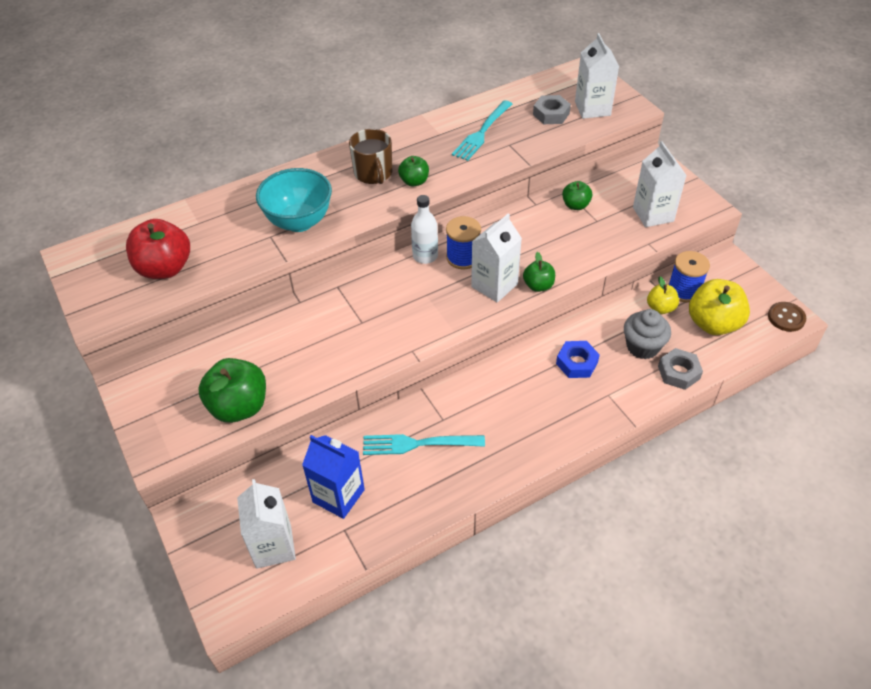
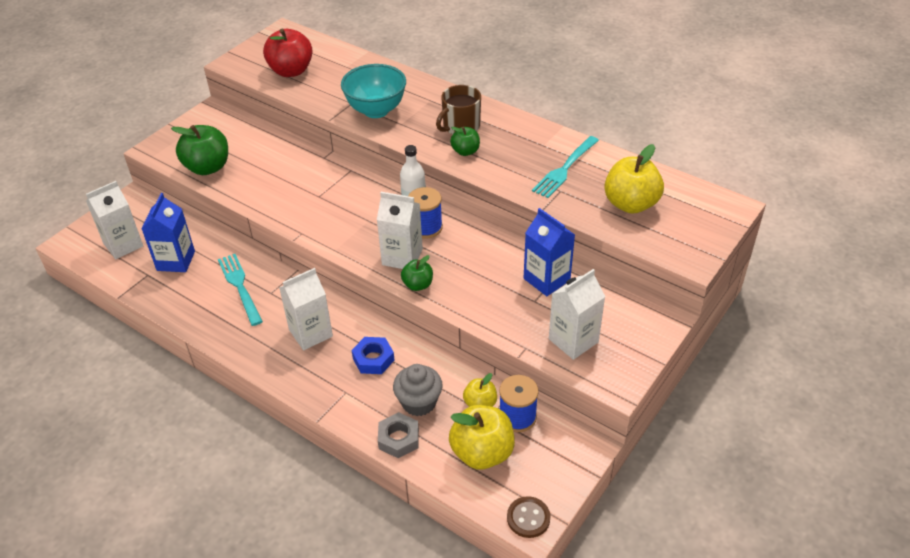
camera: 65 degrees right, 5 degrees down
turquoise fork [452,100,512,161] -> turquoise fork turned 60 degrees counterclockwise [532,136,599,198]
grey nut [533,95,571,124] -> yellow apple [604,144,664,214]
green apple [562,181,592,210] -> blue carton [524,208,575,296]
white carton [575,33,619,119] -> white carton moved to [279,268,333,350]

